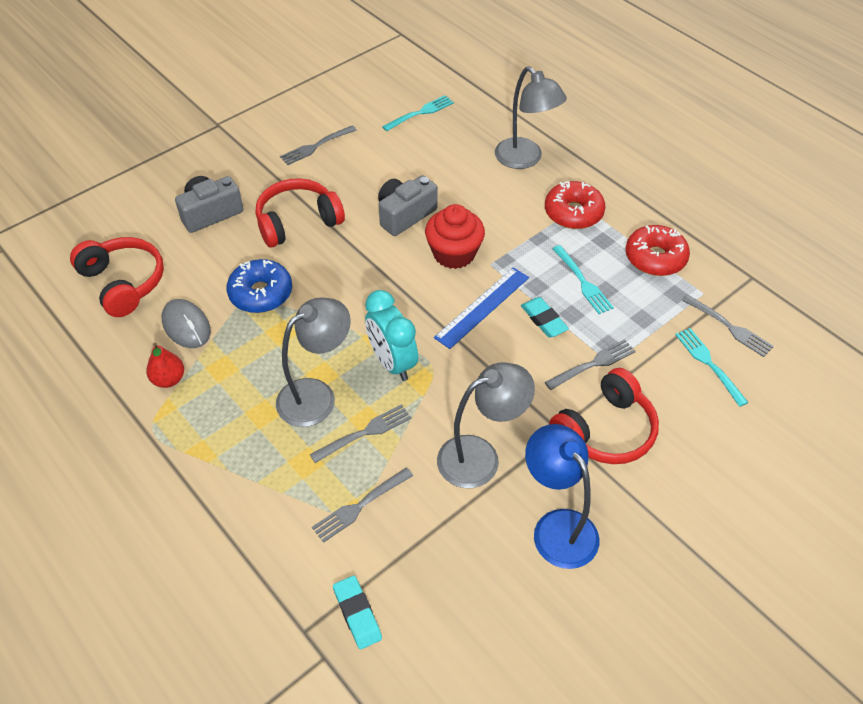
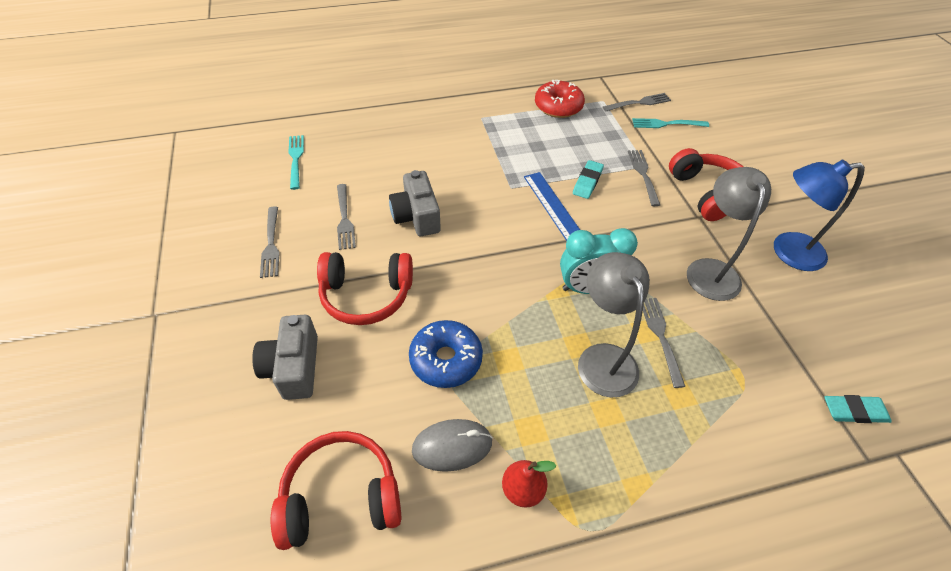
camera: 65 degrees left, 0 degrees up
red headphones [256,178,345,247] -> red headphones turned 90 degrees counterclockwise [317,252,413,325]
grey fork [312,468,413,543] -> grey fork moved to [337,184,356,250]
red cupcake [425,204,485,269] -> none
grey lamp [495,66,567,169] -> none
turquoise eraser [521,297,569,337] -> turquoise eraser turned 60 degrees counterclockwise [573,160,604,199]
red donut [545,181,606,229] -> none
turquoise fork [552,245,614,314] -> none

